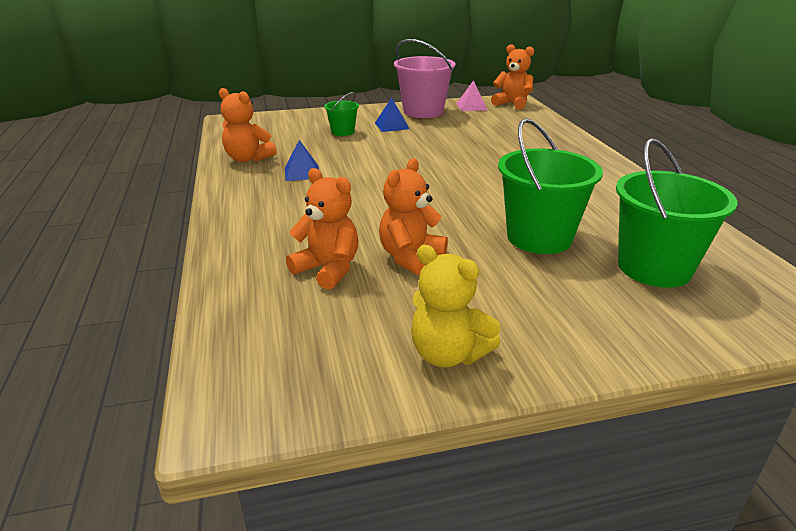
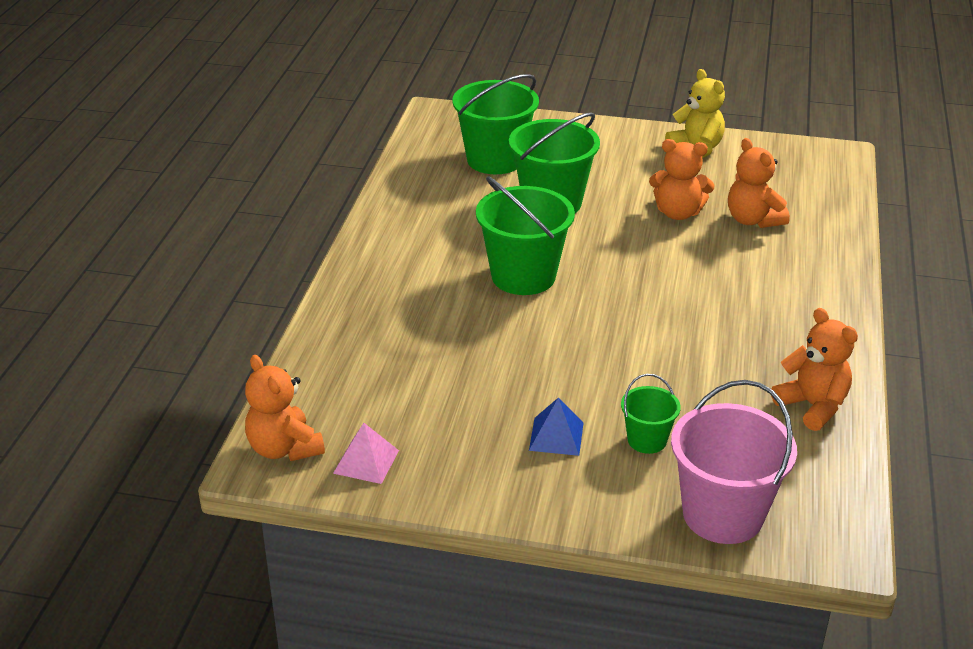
camera: 155 degrees left, 5 degrees up
blue pyramid [285,140,319,181] -> none
orange teddy bear [379,158,448,276] -> orange teddy bear turned 45 degrees clockwise [649,139,714,220]
pink bucket [394,39,455,118] -> pink bucket moved to [671,380,797,544]
none -> green bucket [476,176,575,295]

